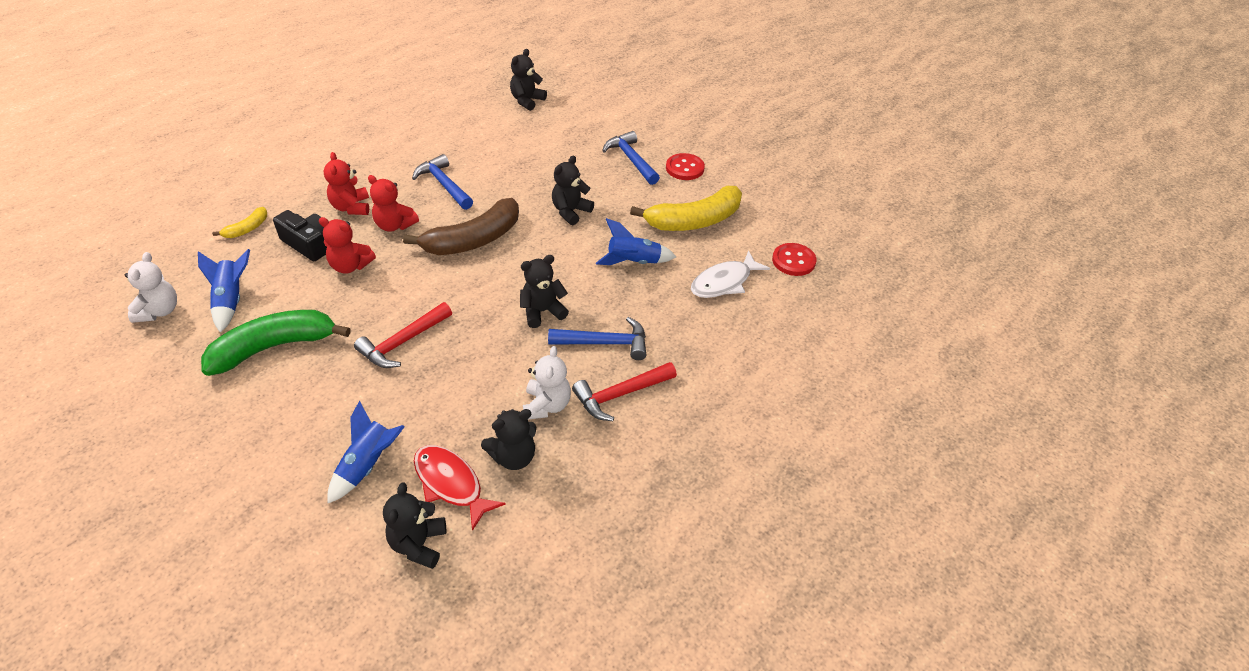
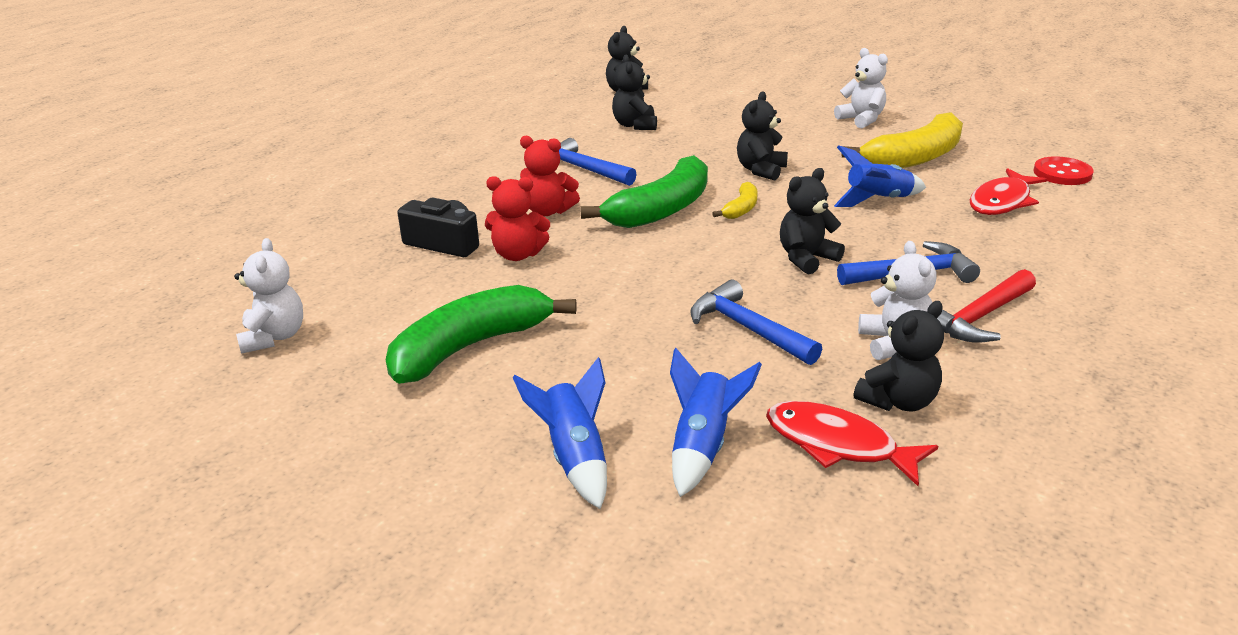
camera: 10 degrees left, 15 degrees down
blue rocket [198,249,250,333] -> blue rocket moved to [512,357,607,509]
yellow banana [212,207,267,238] -> yellow banana moved to [712,182,758,219]
red teddy bear [324,152,369,215] -> none
red hammer [354,302,452,368] -> none
black teddy bear [383,482,446,569] -> black teddy bear moved to [612,55,657,130]
brown banana [403,198,519,255] -> green banana [580,155,708,228]
blue hammer [602,131,660,185] -> blue hammer moved to [690,280,822,365]
red button [666,153,705,180] -> white teddy bear [834,48,888,128]
white fish [691,250,770,298] -> red fish [970,168,1047,215]

